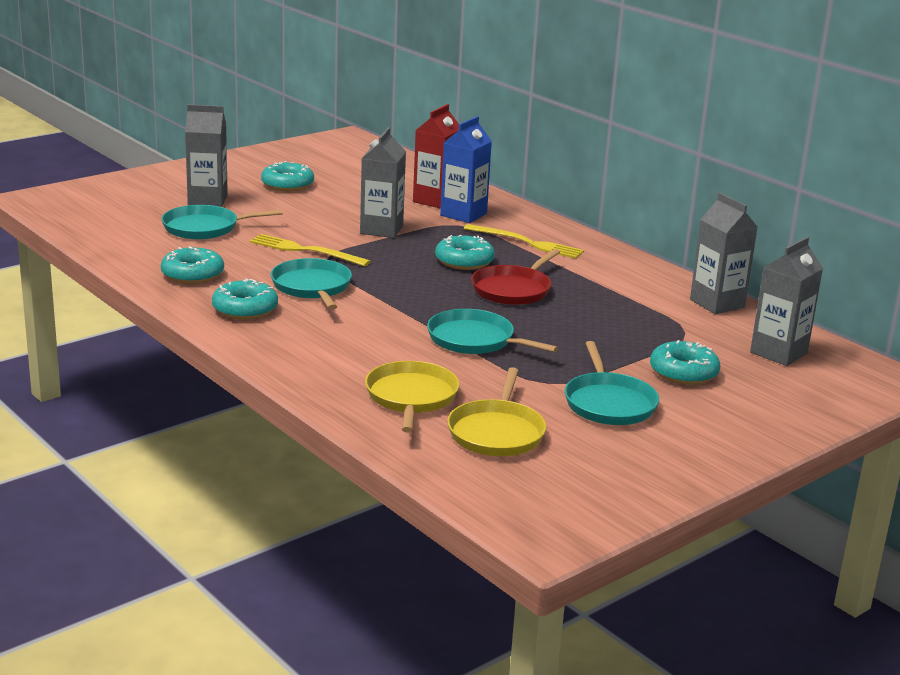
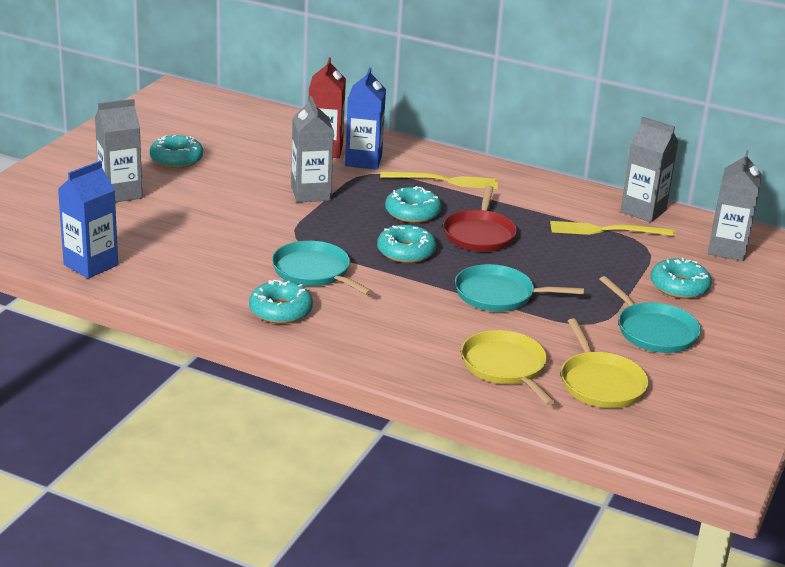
camera: 25 degrees left, 5 degrees up
turquoise pan [161,205,283,239] -> none
turquoise donut [161,246,224,284] -> turquoise donut moved to [377,225,436,263]
yellow fork [249,234,371,266] -> yellow fork moved to [550,221,675,236]
none -> blue carton [58,161,118,278]

